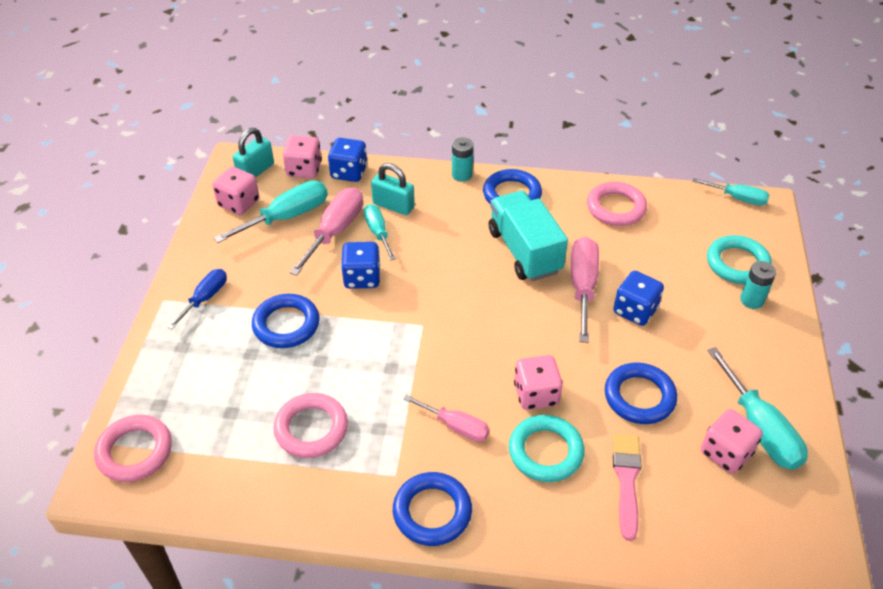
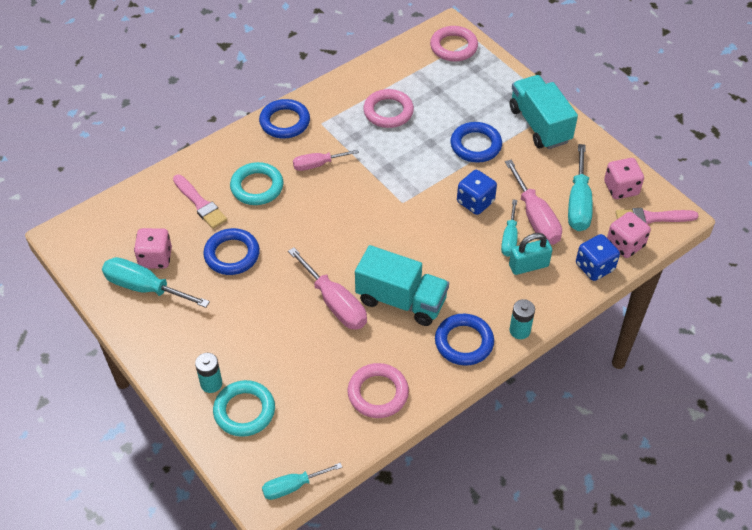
camera: 135 degrees right, 5 degrees up
blue screwdriver [167,269,227,330] -> turquoise truck [510,75,578,149]
turquoise padlock [232,128,274,177] -> pink brush [615,208,699,224]
turquoise screwdriver [364,204,396,261] -> turquoise screwdriver turned 75 degrees clockwise [501,200,518,257]
pink dice [514,355,563,410] -> none
blue dice [613,271,664,326] -> none

